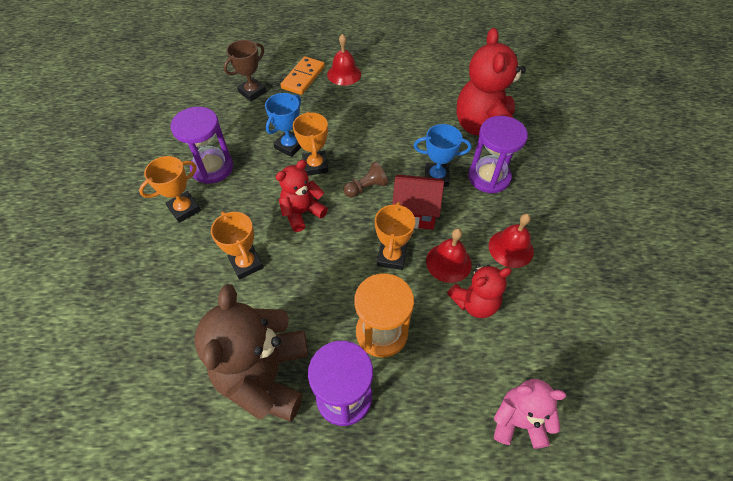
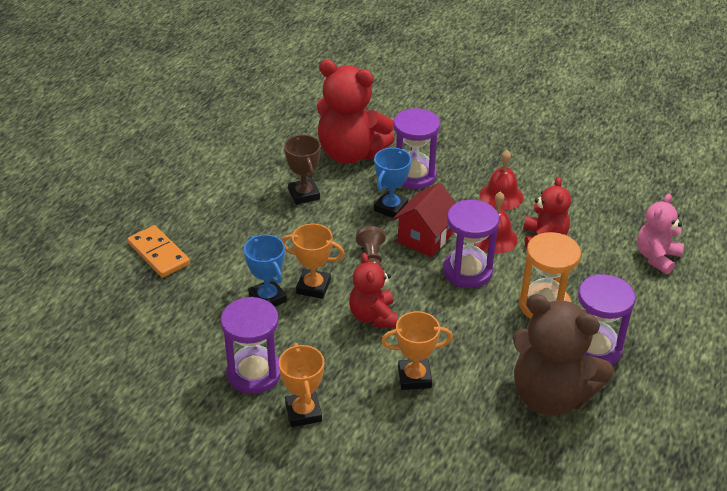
camera: 65 degrees left, 15 degrees down
brown trophy [224,40,267,101] -> brown trophy moved to [284,135,321,205]
red bell [327,34,361,86] -> none
orange trophy [375,202,415,270] -> purple hourglass [443,200,499,288]

